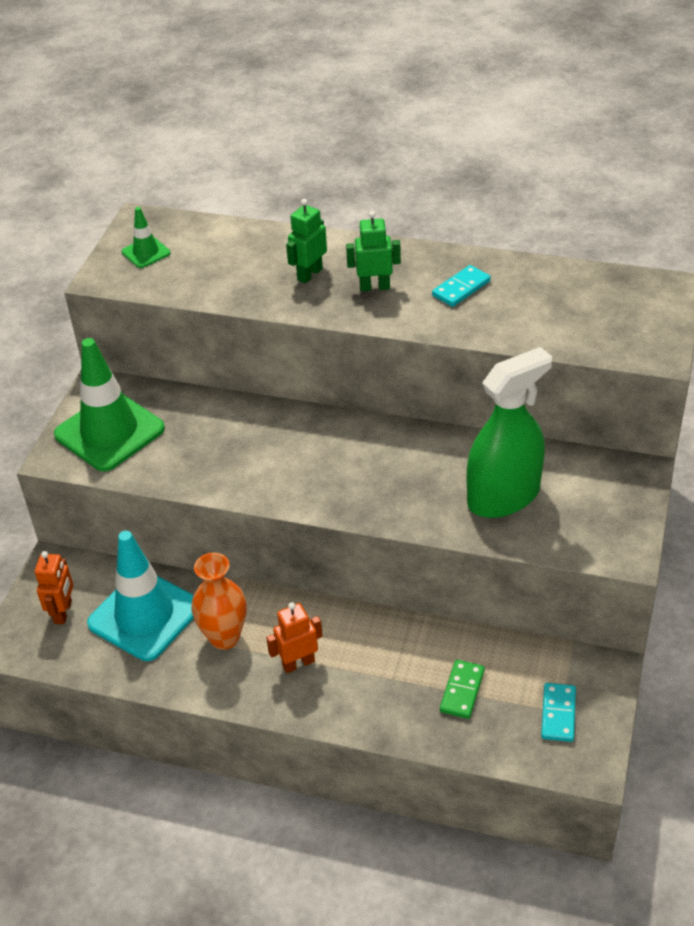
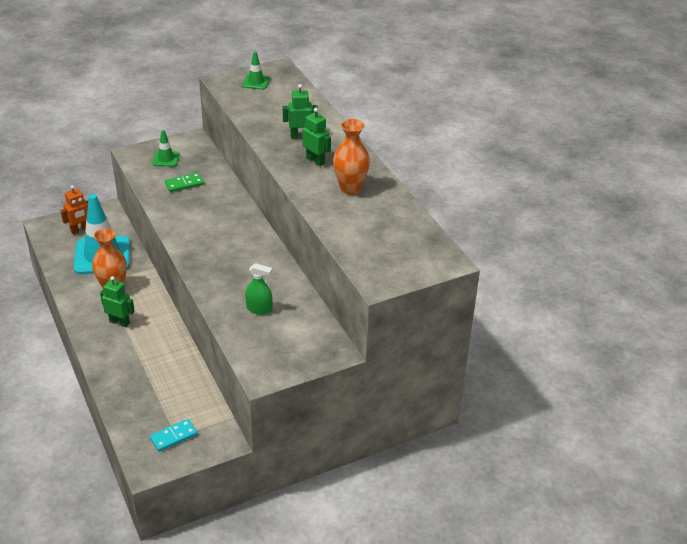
camera: 45 degrees right, 5 degrees down
green traffic cone [54,338,165,471] -> green traffic cone [152,130,180,167], size x0.47
orange robot [266,602,322,673] -> green robot [100,276,135,327]
turquoise domino [432,265,491,307] -> orange vase [333,119,370,195]
green domino [440,660,485,719] -> green domino moved to [165,173,204,192]
green spray bottle [467,347,552,518] -> green spray bottle [245,263,273,315], size x0.47

